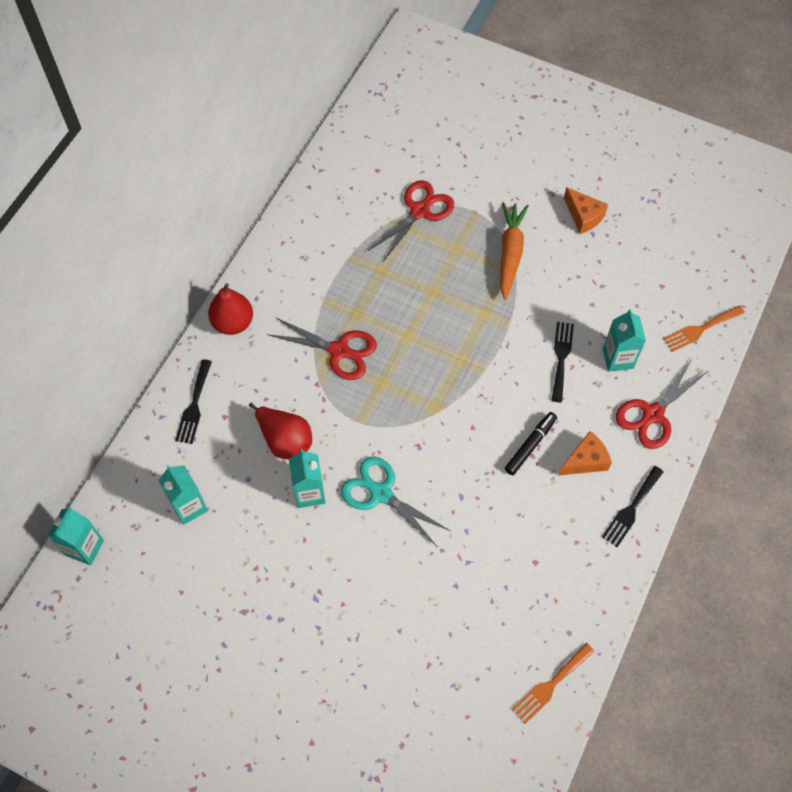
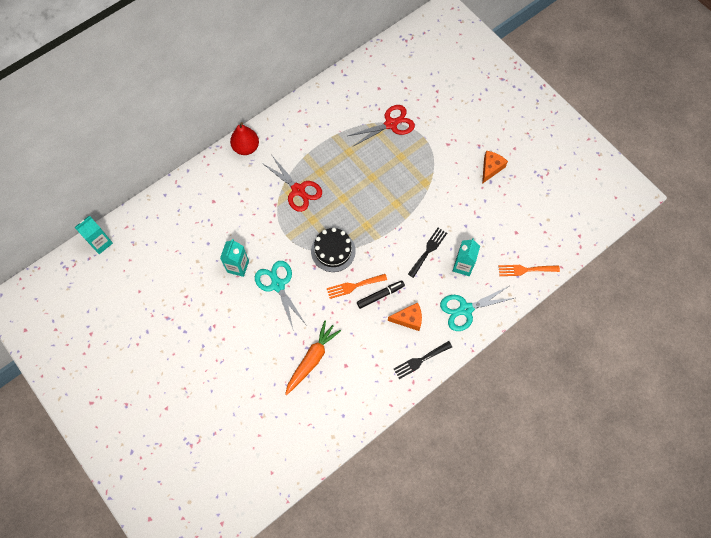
camera: 25 degrees right, 5 degrees up
turquoise carton [158,465,208,525] -> none
black fork [175,359,212,444] -> none
red pear [249,403,312,459] -> none
orange carrot [500,202,529,300] -> orange carrot moved to [285,321,341,395]
orange fork [512,643,595,724] -> orange fork moved to [327,274,387,299]
orange cheese [564,187,608,234] -> orange cheese turned 135 degrees counterclockwise [482,151,508,184]
red scissors [616,361,708,449] -> turquoise scissors [440,286,514,331]
none -> black cake [311,228,356,272]

